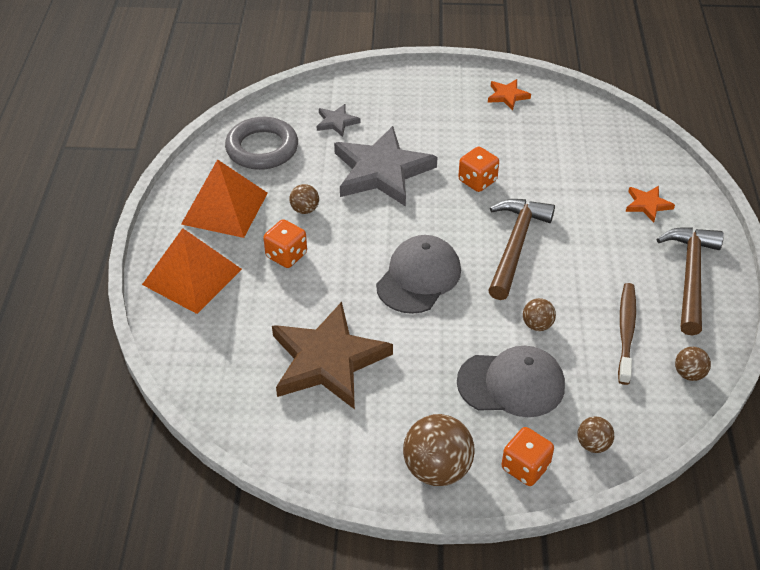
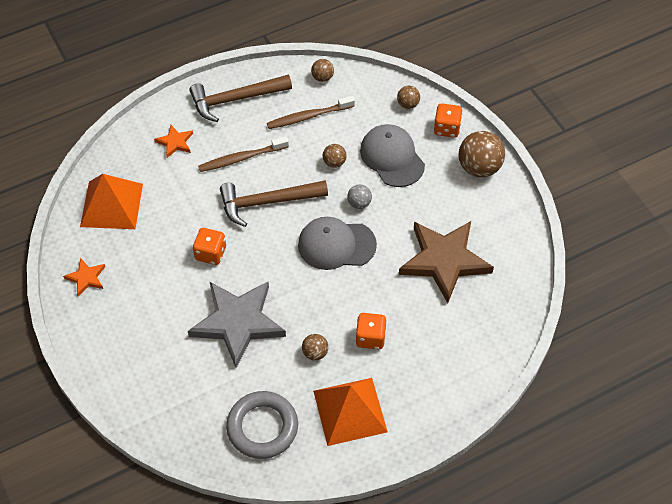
camera: 120 degrees left, 10 degrees up
orange pyramid [142,228,242,314] -> orange pyramid moved to [80,174,143,229]
grey star [317,104,360,137] -> none
none -> brown toothbrush [198,136,289,172]
none -> grey ball [347,184,372,209]

